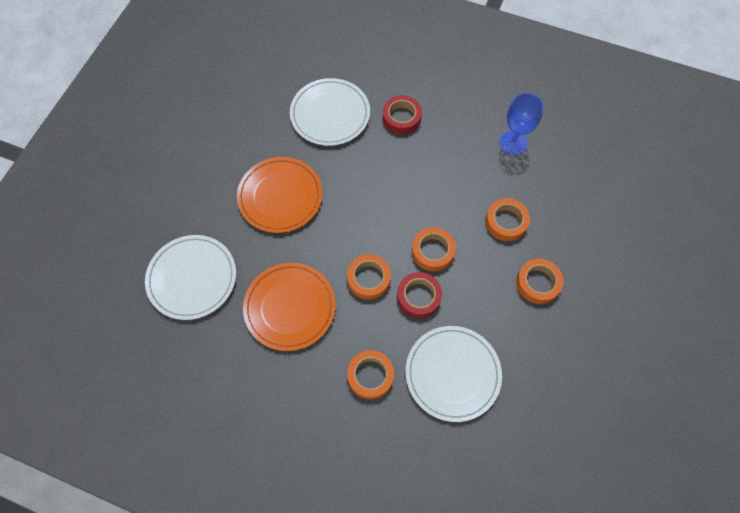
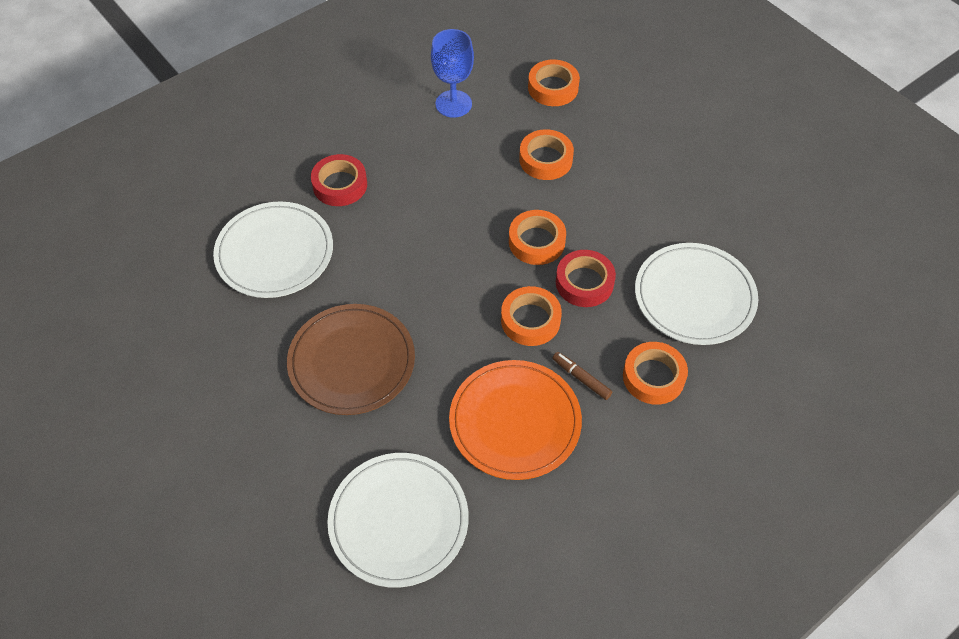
camera: 60 degrees left, 10 degrees down
orange plate [237,157,322,233] -> brown plate [287,304,415,415]
orange tape [516,259,563,304] -> orange tape moved to [528,59,580,106]
none -> brown marker [552,352,613,400]

